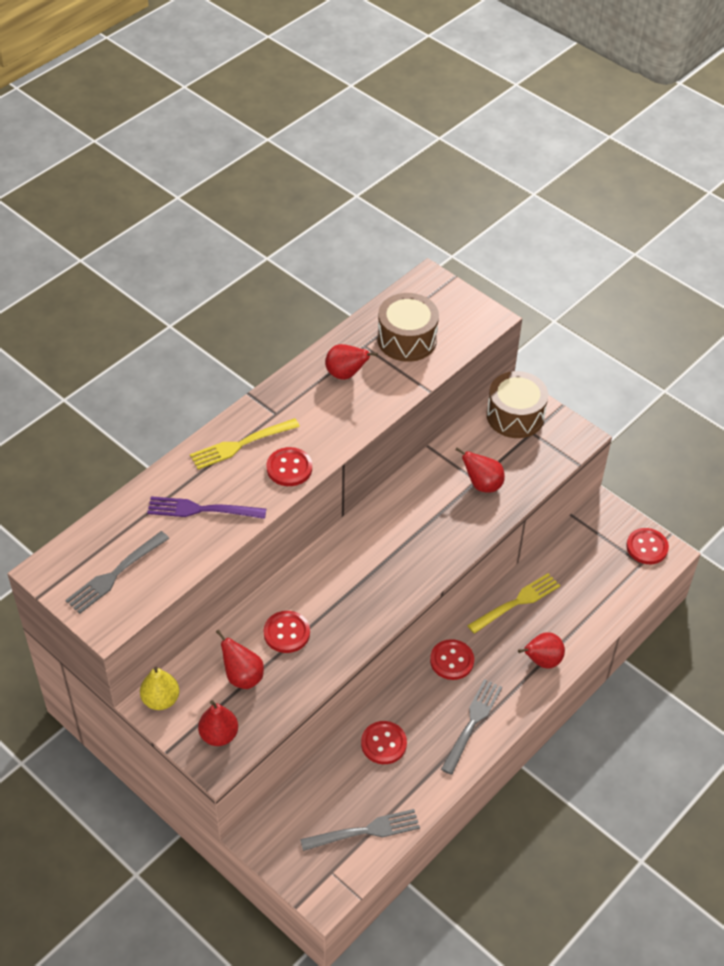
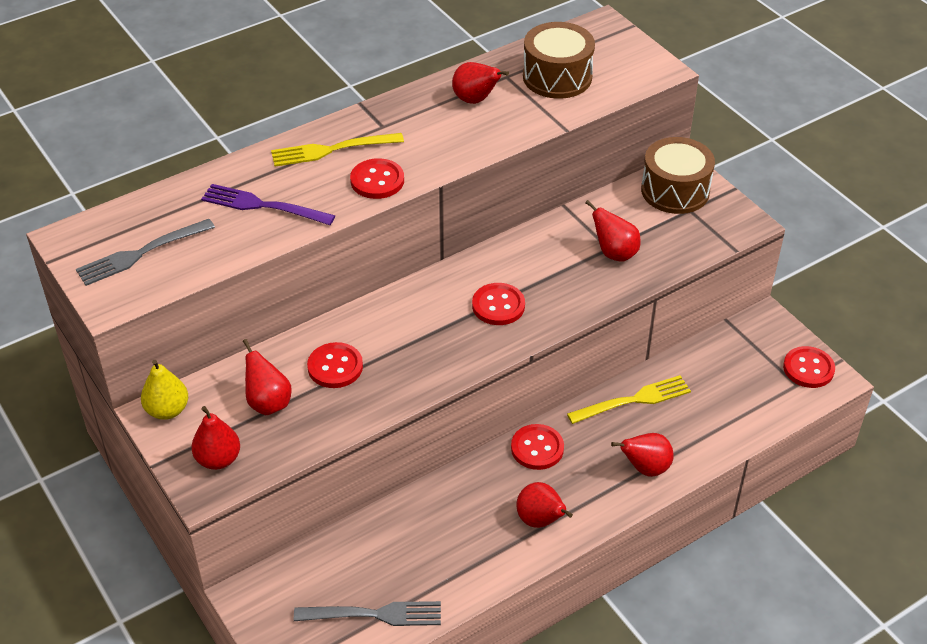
camera: 15 degrees right, 5 degrees down
red button [361,721,407,764] -> red button moved to [472,283,525,325]
grey fork [441,679,502,775] -> red pear [516,482,573,528]

